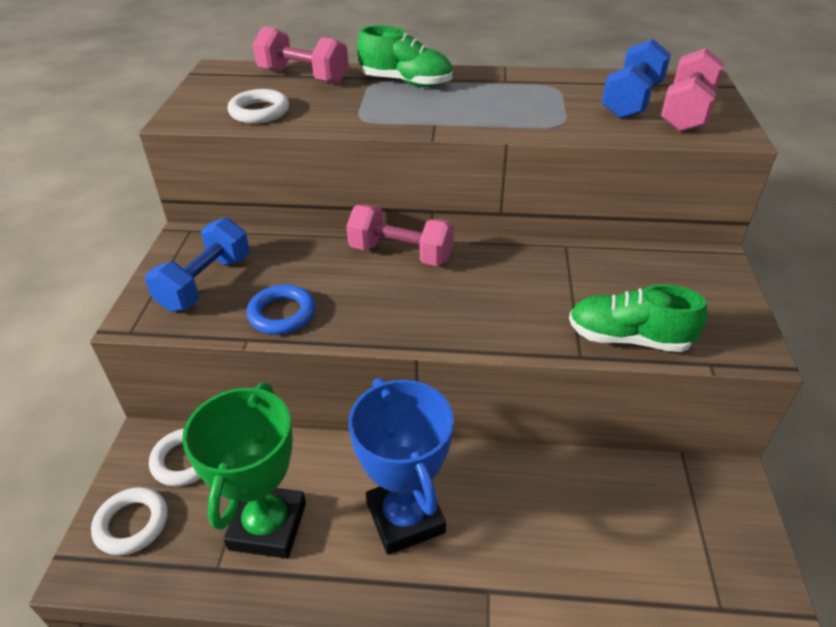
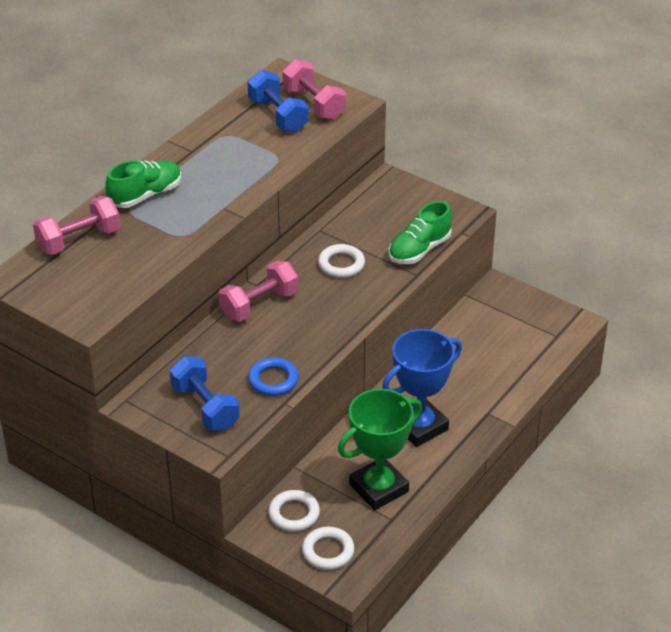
camera: 60 degrees left, 0 degrees up
green trophy [182,383,306,559] -> green trophy turned 75 degrees counterclockwise [338,389,422,510]
white ring [228,89,289,124] -> white ring moved to [318,244,365,278]
blue trophy [348,378,454,555] -> blue trophy turned 45 degrees counterclockwise [382,329,462,447]

